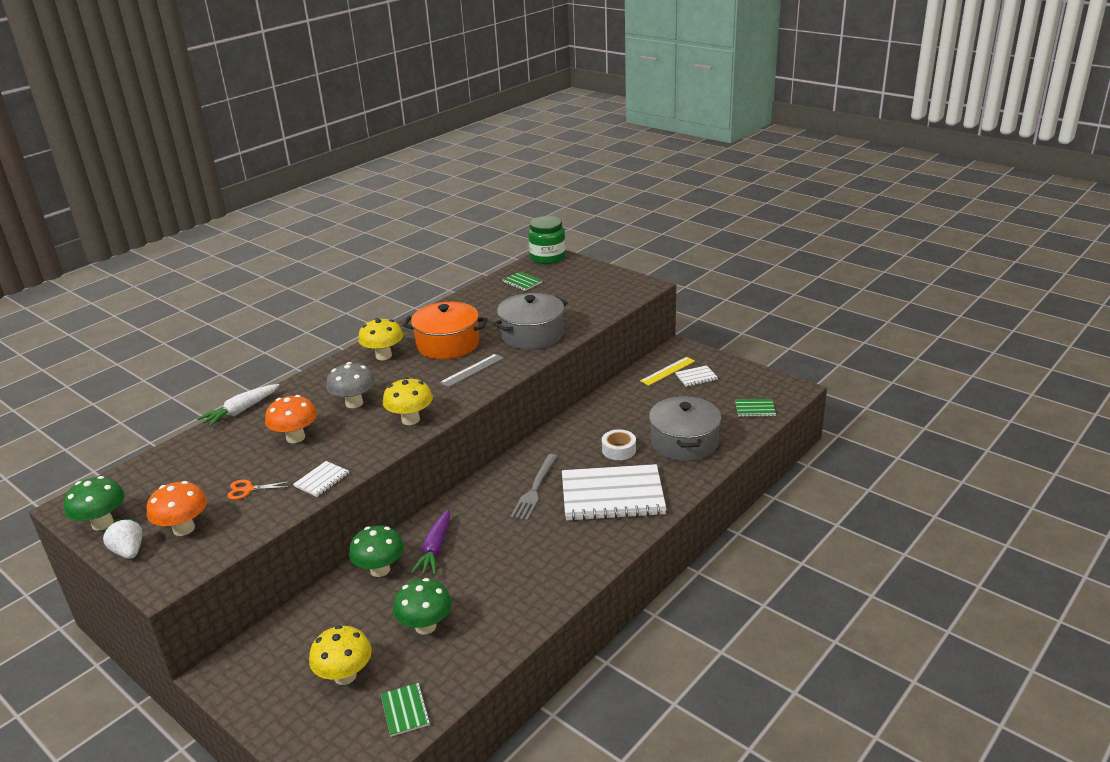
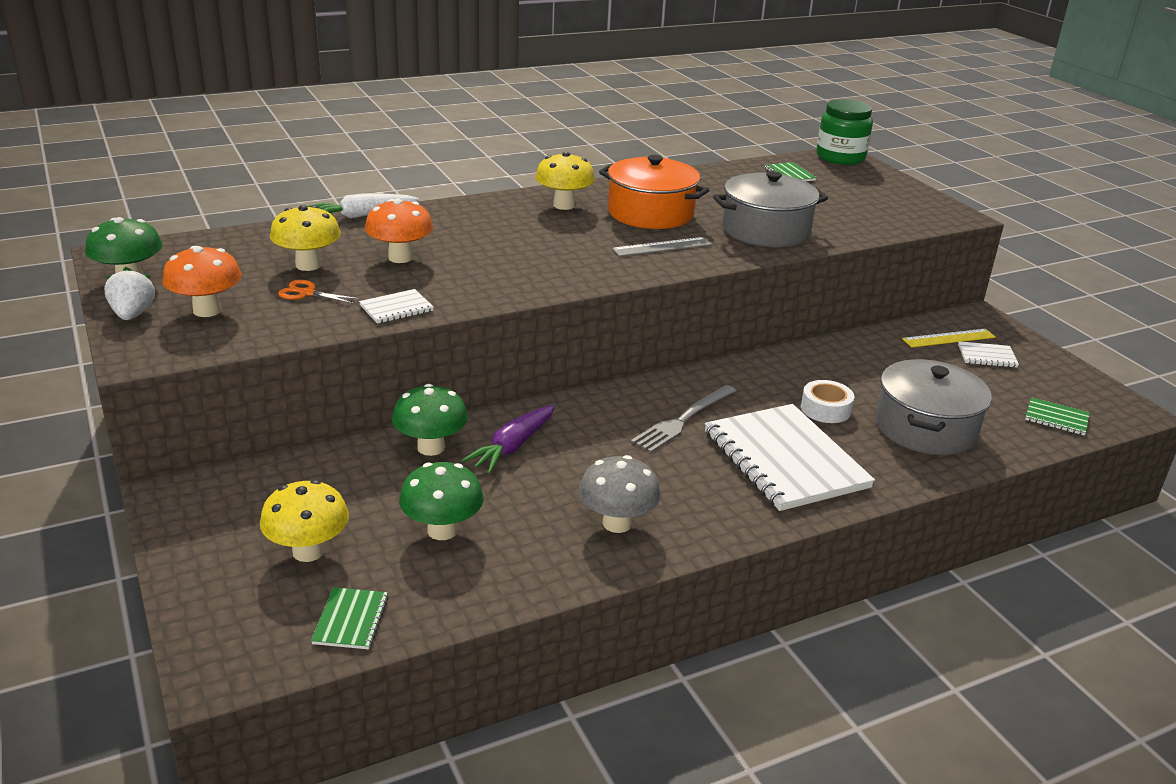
camera: 20 degrees right, 0 degrees up
grey mushroom [326,362,375,408] -> grey mushroom moved to [579,455,661,533]
yellow mushroom [383,377,433,425] -> yellow mushroom moved to [270,205,341,271]
white notebook [562,464,667,521] -> white notebook turned 45 degrees clockwise [705,404,875,511]

